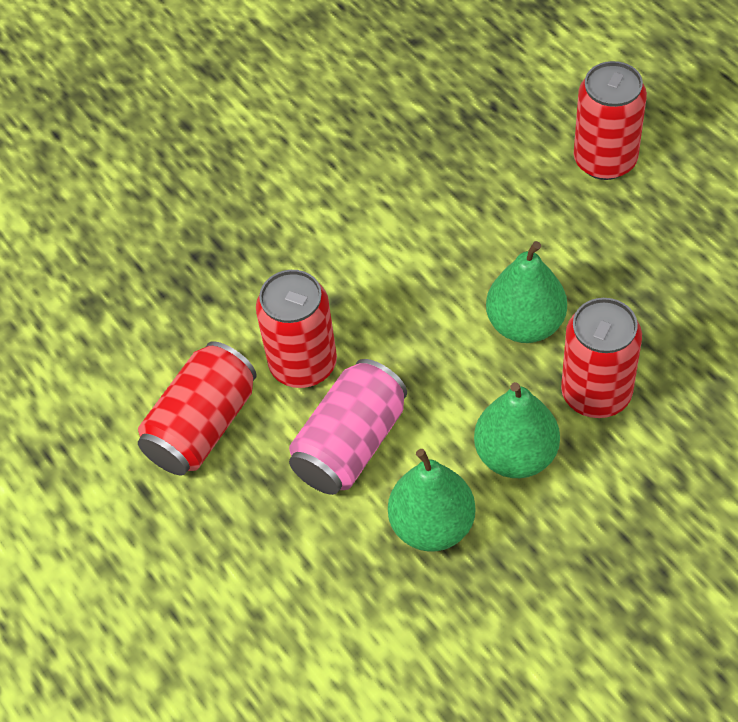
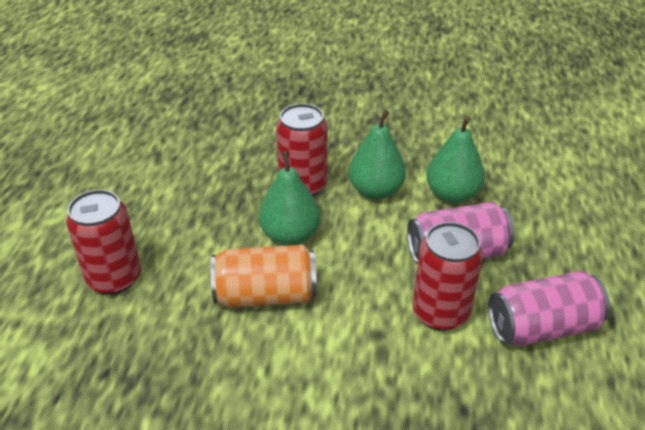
camera: 140 degrees left, 15 degrees down
red can [138,341,257,475] -> pink can [488,271,610,346]
none -> orange can [211,245,317,307]

